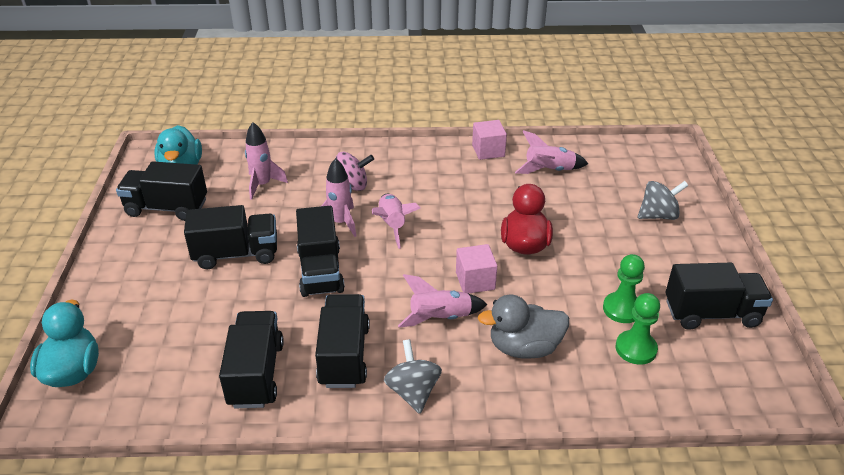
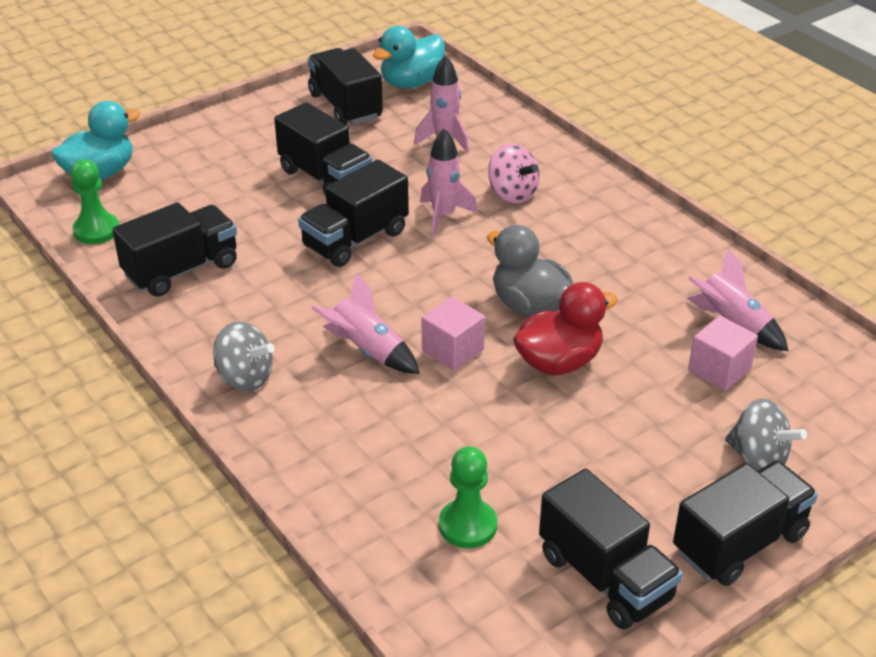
camera: 55 degrees right, 0 degrees up
black truck [315,294,370,388] -> black truck moved to [673,461,818,586]
pink rocket [372,194,420,249] -> none
grey spinning top [384,339,442,414] -> grey spinning top turned 75 degrees clockwise [213,321,275,392]
pink cube [472,120,507,160] -> pink cube moved to [688,315,758,391]
grey duck [478,295,569,358] -> grey duck moved to [487,225,573,317]
green pawn [603,254,645,323] -> green pawn moved to [70,159,119,244]

